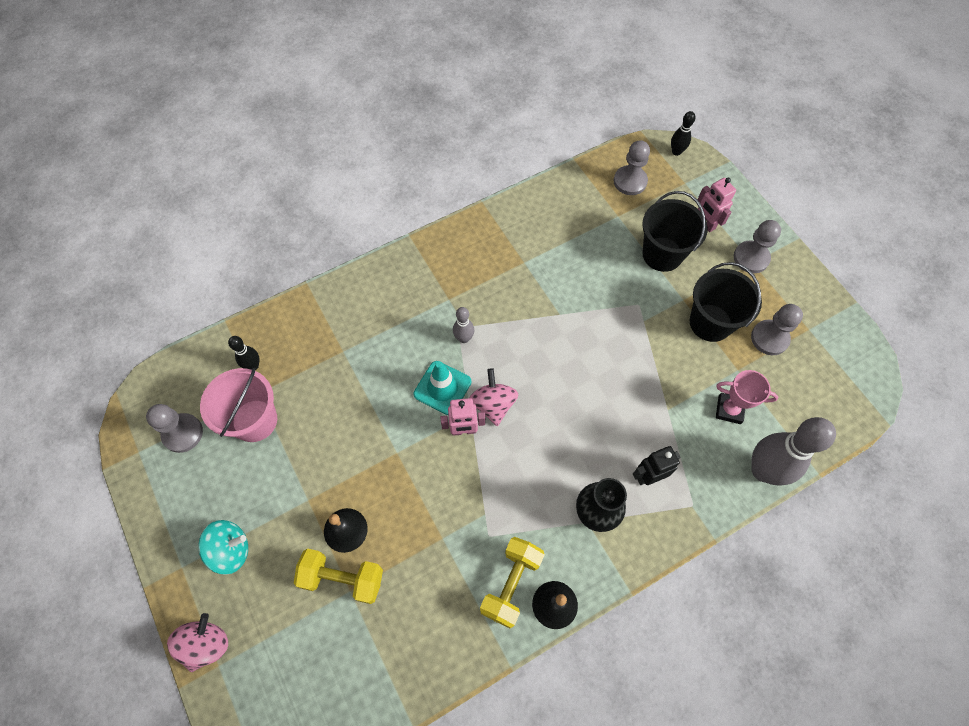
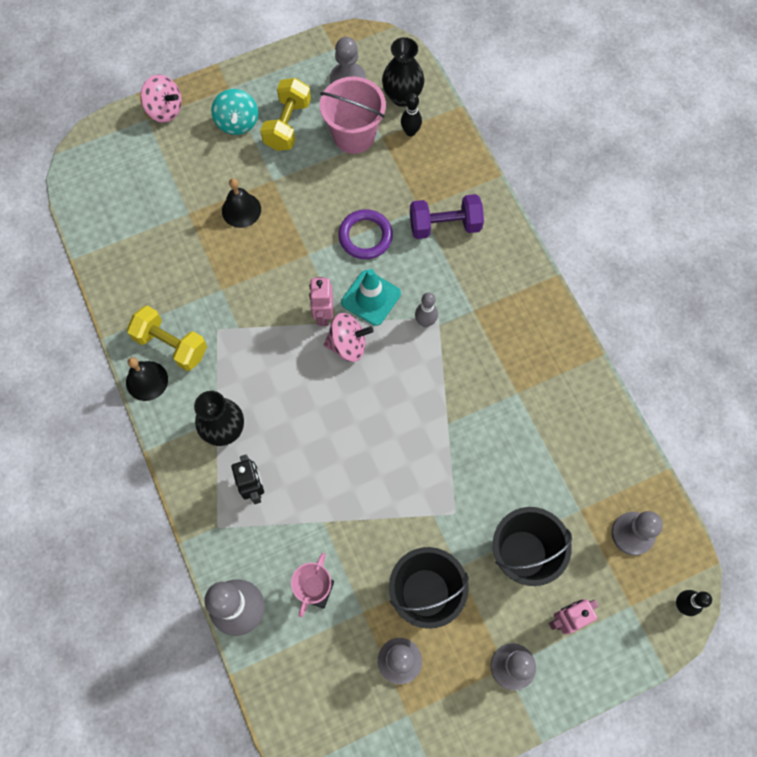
camera: 95 degrees right, 5 degrees up
yellow dumbbell [294,548,383,604] -> yellow dumbbell moved to [260,78,311,151]
none -> purple ring [338,209,393,259]
none -> black vase [382,37,424,107]
none -> purple dumbbell [410,194,484,239]

